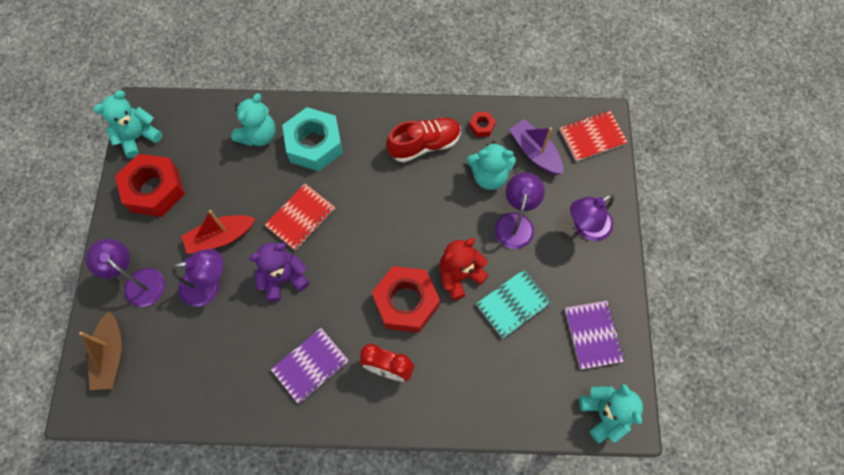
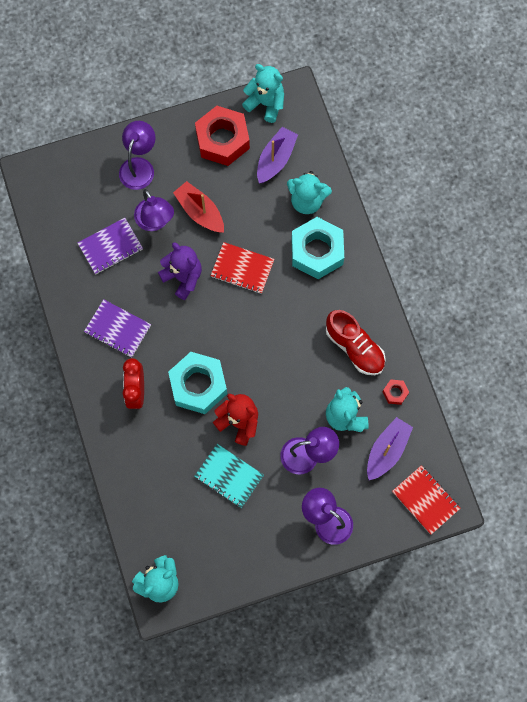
camera: 70 degrees right, 5 degrees up
brown boat [79,311,122,390] -> none
red nut [372,266,440,333] -> turquoise nut [168,352,227,414]
purple notebook [565,301,625,370] -> purple notebook moved to [78,218,143,274]
none -> purple boat [257,127,298,183]

